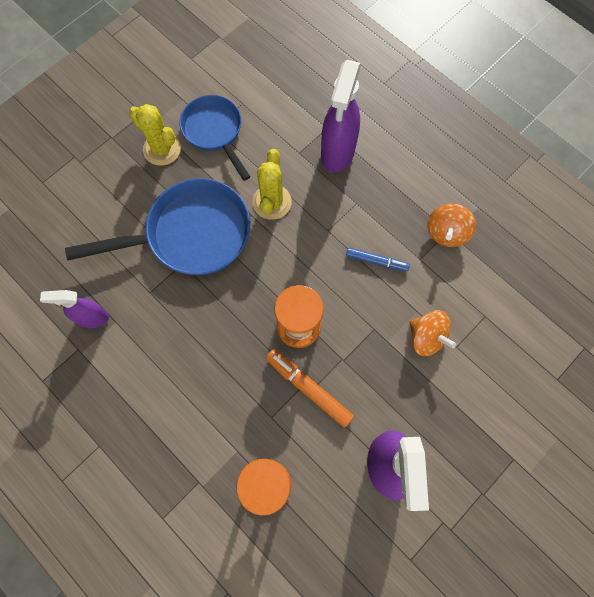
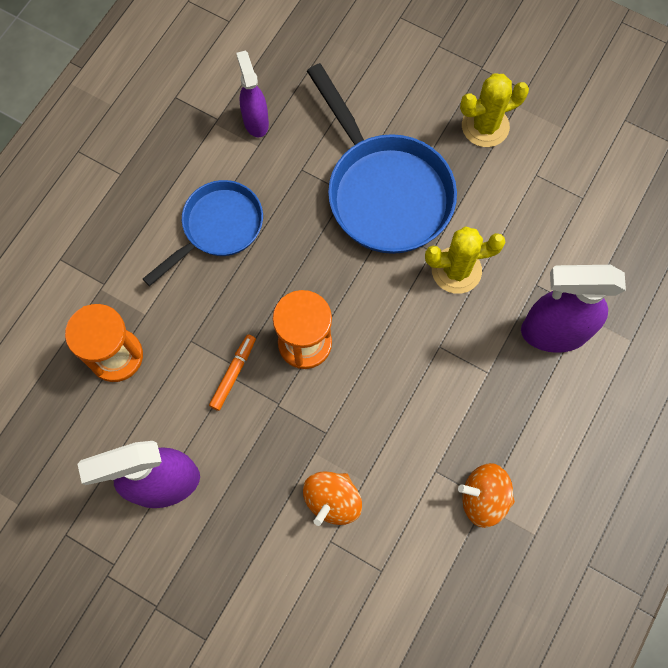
camera: 75 degrees right, 0 degrees up
yellow cactus [129,104,181,166] -> yellow cactus turned 45 degrees clockwise [460,74,529,147]
blue pan [179,95,251,181] -> blue pan moved to [143,180,263,286]
orange marker [266,349,354,428] -> orange marker [209,334,256,411], size x0.65
blue marker [346,248,410,271] -> none

